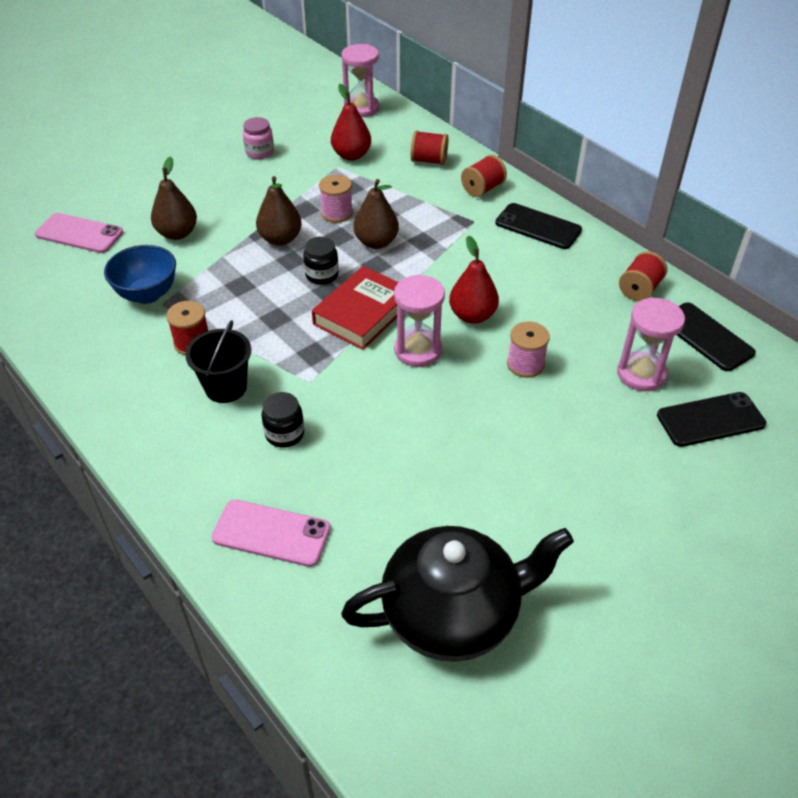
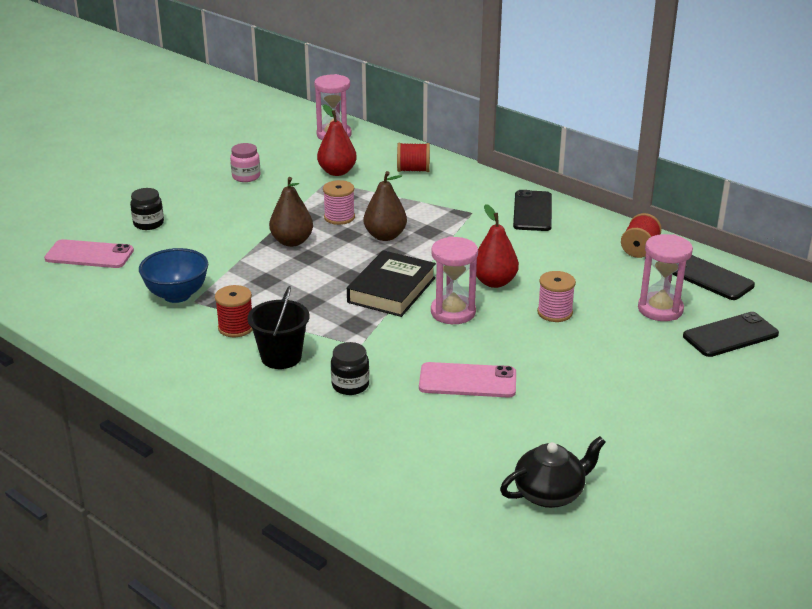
camera: 10 degrees left, 15 degrees down
brown pear [151,156,197,240] -> none
pink phone [211,499,331,567] -> pink phone moved to [419,362,516,397]
black jar [303,237,339,285] -> black jar moved to [130,188,164,230]
red book [312,266,398,350] -> black book [347,250,436,317]
black teapot [341,526,574,662] -> black teapot [500,436,606,508], size x0.57
red spool [461,155,507,197] -> none
black phone [495,203,582,249] -> black phone turned 75 degrees clockwise [513,190,552,231]

